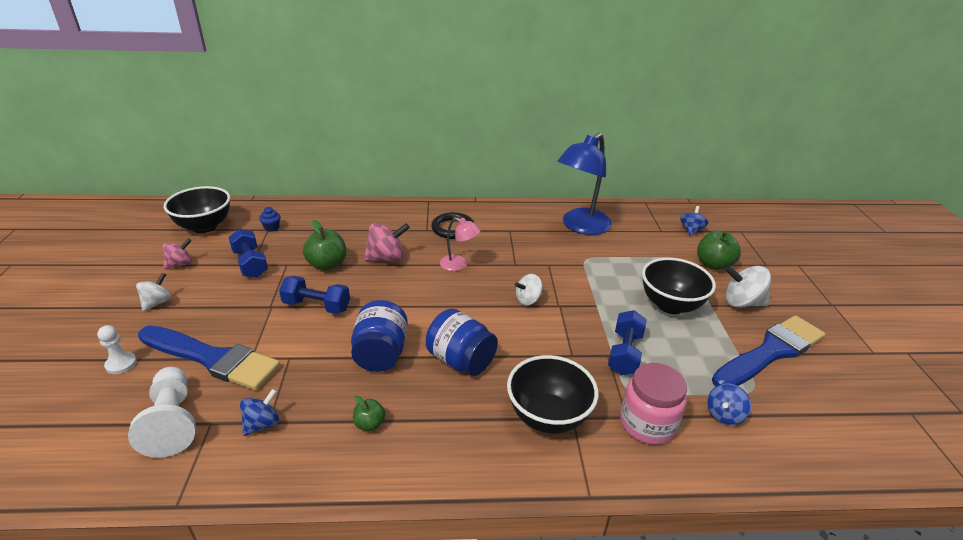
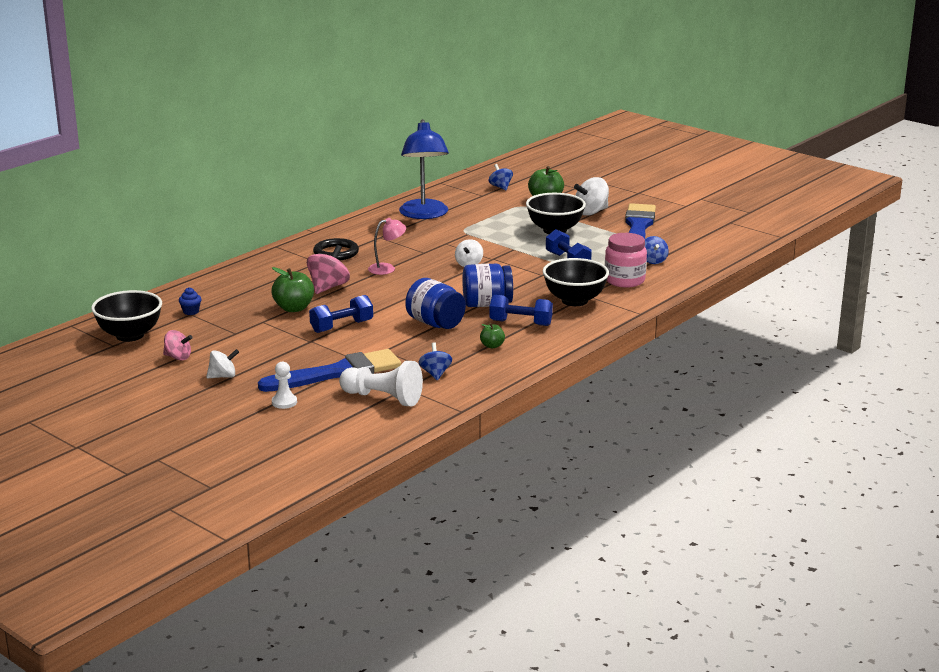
camera: 45 degrees left, 10 degrees down
white spinning top [136,273,171,311] -> white spinning top turned 90 degrees clockwise [206,349,239,378]
pink spinning top [163,238,192,269] -> pink spinning top turned 105 degrees clockwise [163,330,192,360]
blue dumbbell [228,228,268,278] -> blue dumbbell moved to [489,295,553,326]

